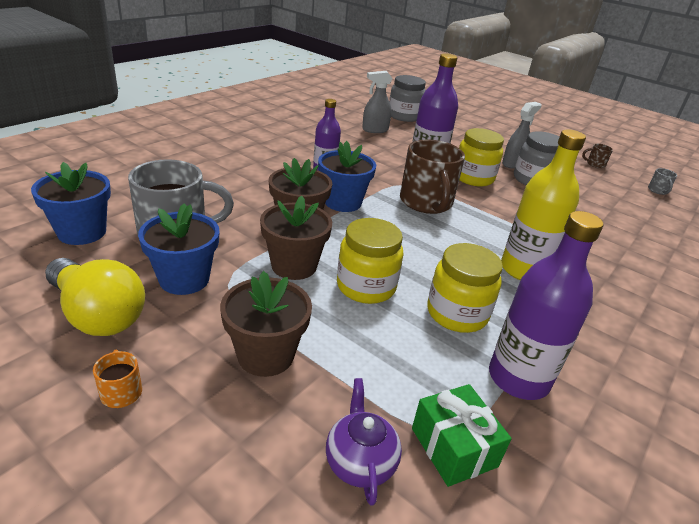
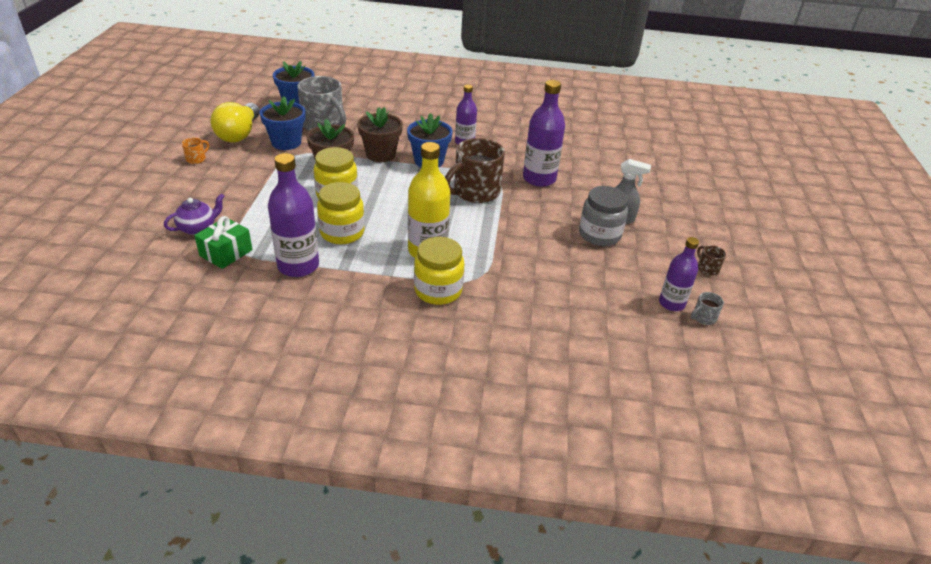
camera: 60 degrees right, 5 degrees up
brown flower pot [220,271,312,377] -> none
grey spray bottle [362,71,393,133] -> none
grey jar [389,75,426,122] -> none
yellow jar [459,128,504,186] -> yellow jar moved to [414,237,464,305]
none -> purple bottle [659,237,699,311]

